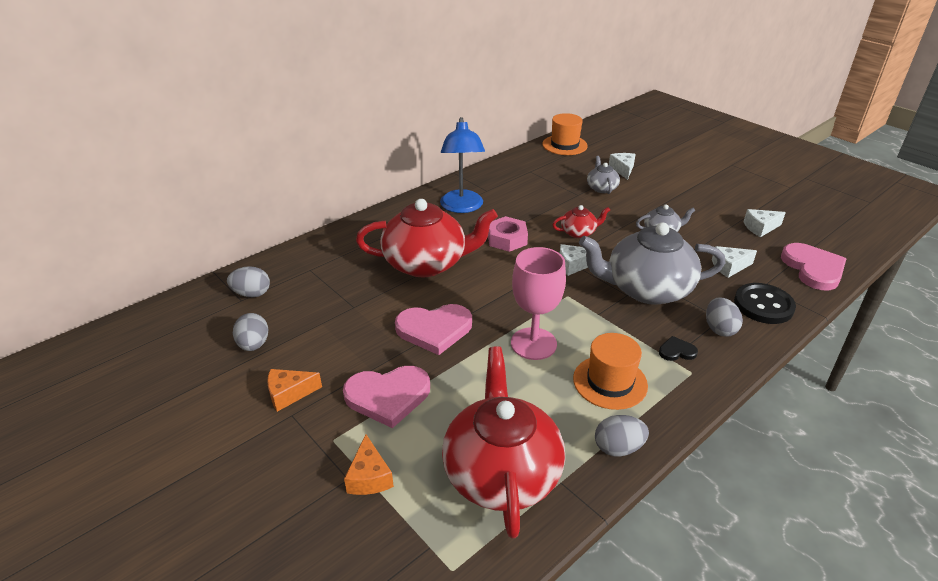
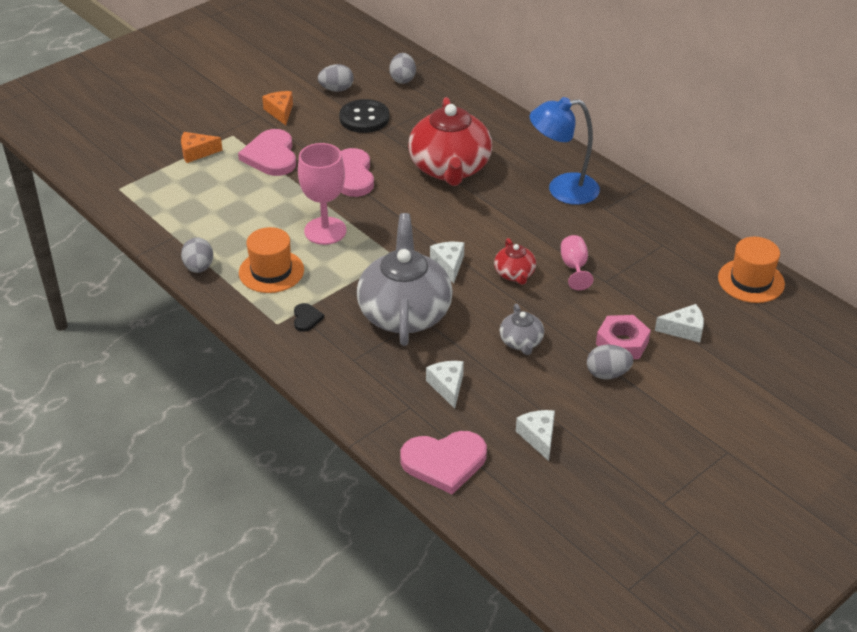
camera: 90 degrees right, 5 degrees up
red teapot [442,346,565,538] -> none
pink nut [488,216,528,252] -> pink nut moved to [596,315,651,359]
grey teapot [587,156,620,194] -> none
grey egg [706,297,743,337] -> grey egg moved to [587,345,633,379]
black button [734,283,796,324] -> black button moved to [339,99,389,133]
none -> pink goblet [561,235,594,290]

